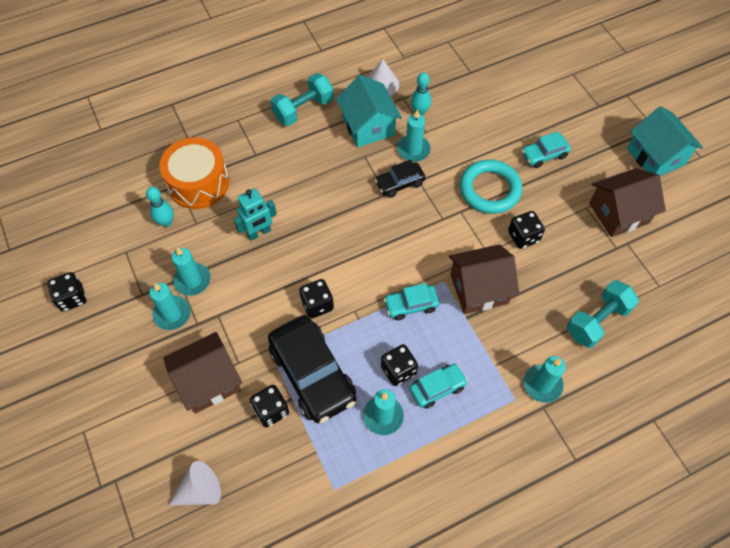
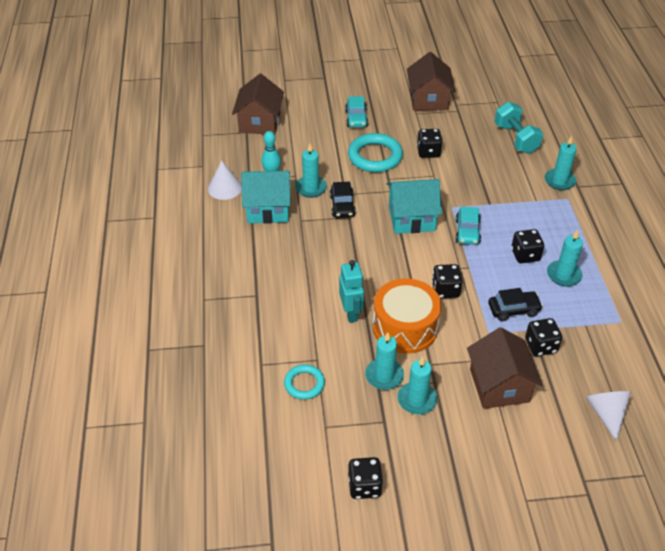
camera: 70 degrees left, 15 degrees down
turquoise bowling pin [146,187,174,227] -> turquoise ring [284,364,325,400]
orange drum [159,137,229,209] -> orange drum moved to [373,278,441,354]
black car [268,315,356,423] -> black car [488,288,543,321], size x0.52
turquoise dumbbell [270,73,334,126] -> none
turquoise car [409,364,468,409] -> none
brown house [449,244,519,314] -> brown house moved to [232,74,284,135]
turquoise house [627,106,703,176] -> turquoise house moved to [387,179,442,234]

